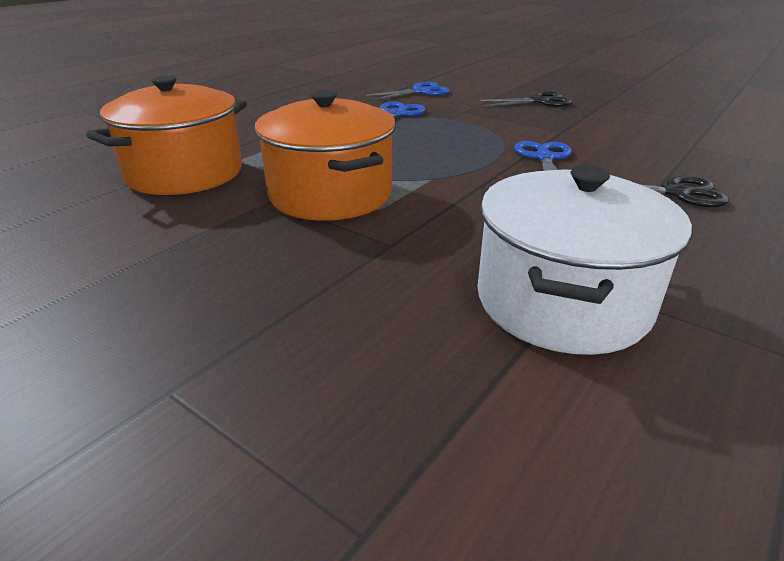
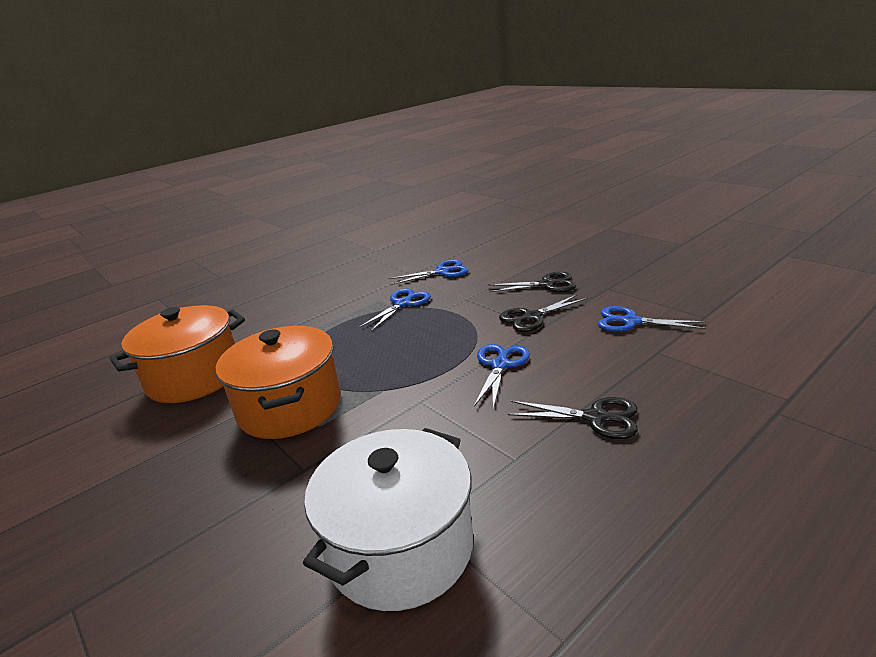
camera: 15 degrees right, 5 degrees down
none -> black scissors [499,294,588,332]
none -> blue scissors [598,306,707,332]

